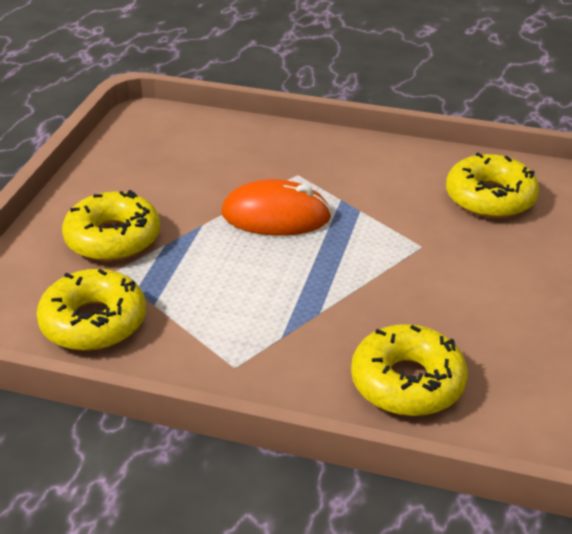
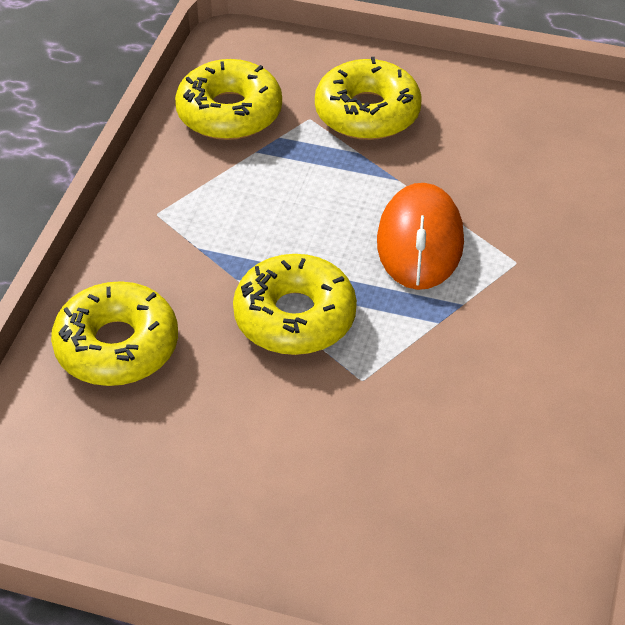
camera: 90 degrees right, 10 degrees up
yellow donut [446,153,539,218] -> yellow donut moved to [233,254,357,355]

